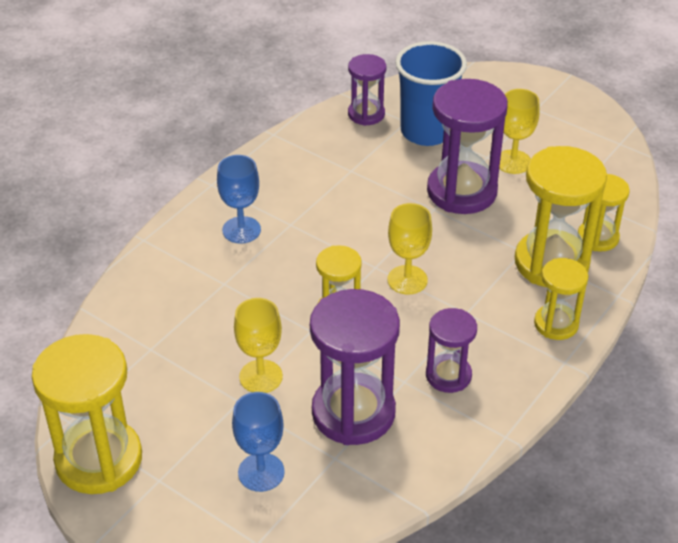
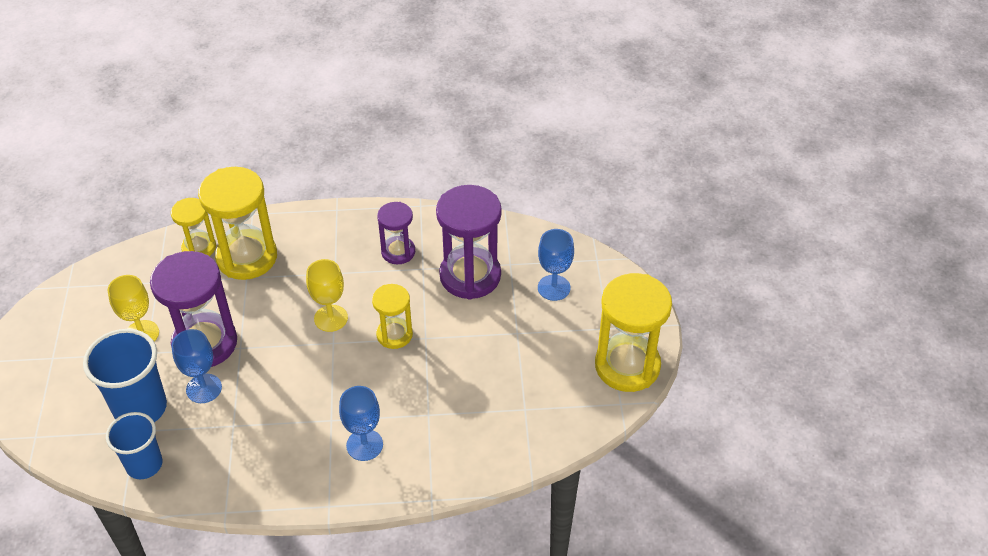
camera: 130 degrees left, 5 degrees up
yellow goblet [234,298,283,393] -> none
purple hourglass [348,54,386,126] -> blue cup [106,412,163,479]
yellow hourglass [534,258,588,340] -> none
none -> blue goblet [171,329,222,403]

